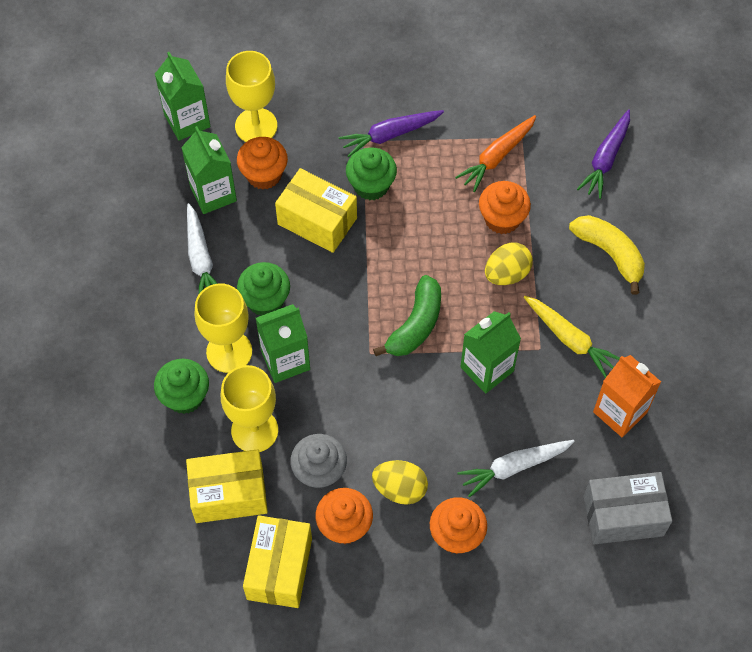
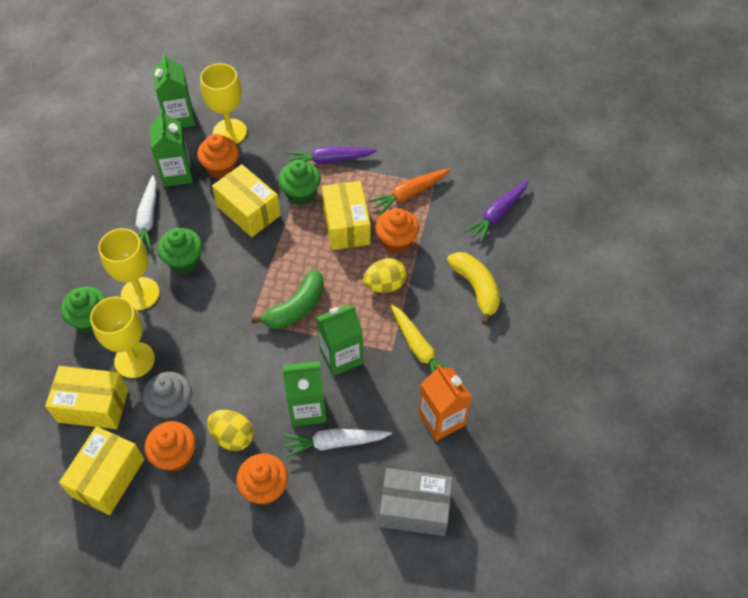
camera: 15 degrees right, 5 degrees down
green carton [256,304,310,383] -> green carton moved to [283,361,327,426]
none -> yellow box [322,181,371,250]

